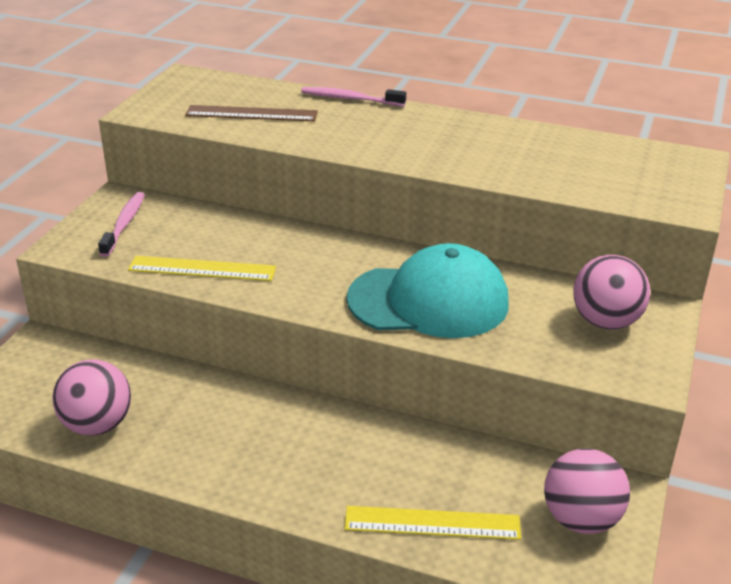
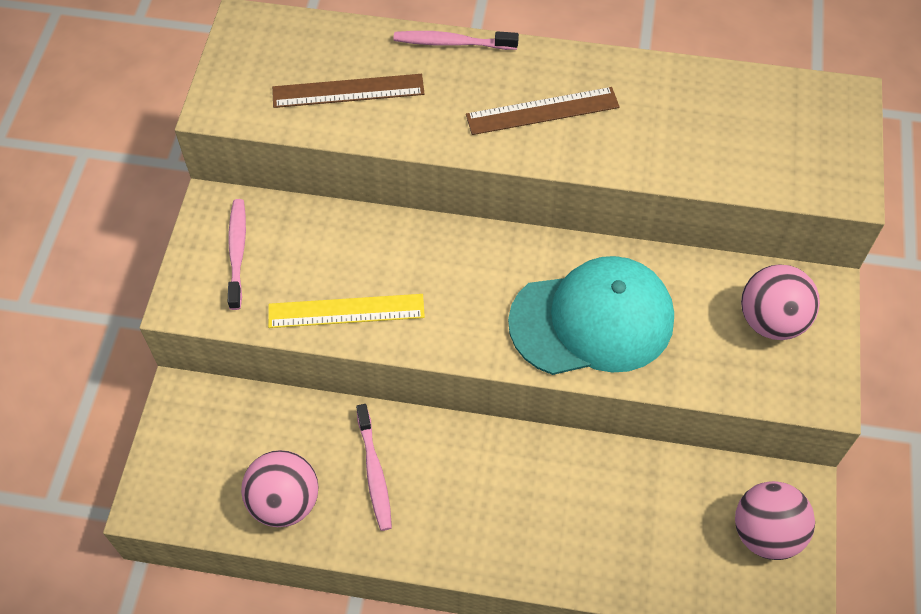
camera: 10 degrees left, 25 degrees up
yellow ruler [344,506,521,540] -> none
none -> pink toothbrush [356,404,392,531]
none -> brown ruler [466,87,620,135]

